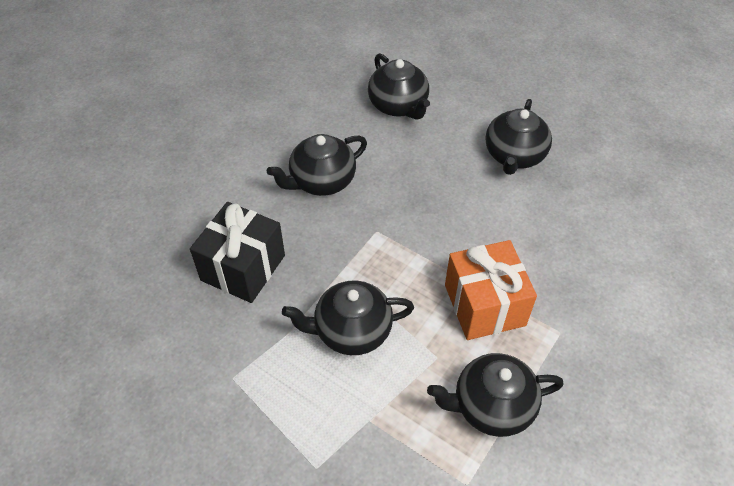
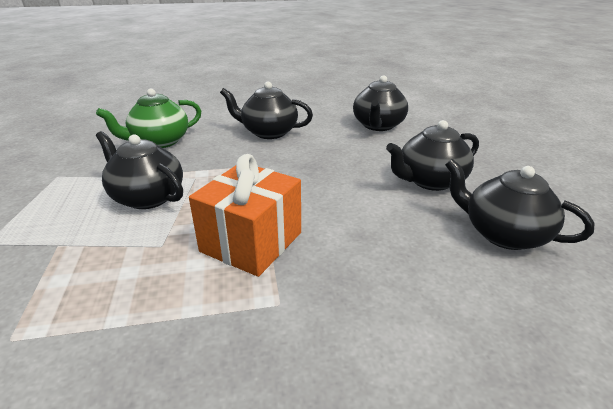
camera: 45 degrees right, 20 degrees down
black gift [190,202,285,303] -> green teapot [96,88,201,148]
black teapot [427,353,563,437] -> black teapot moved to [445,159,594,250]

